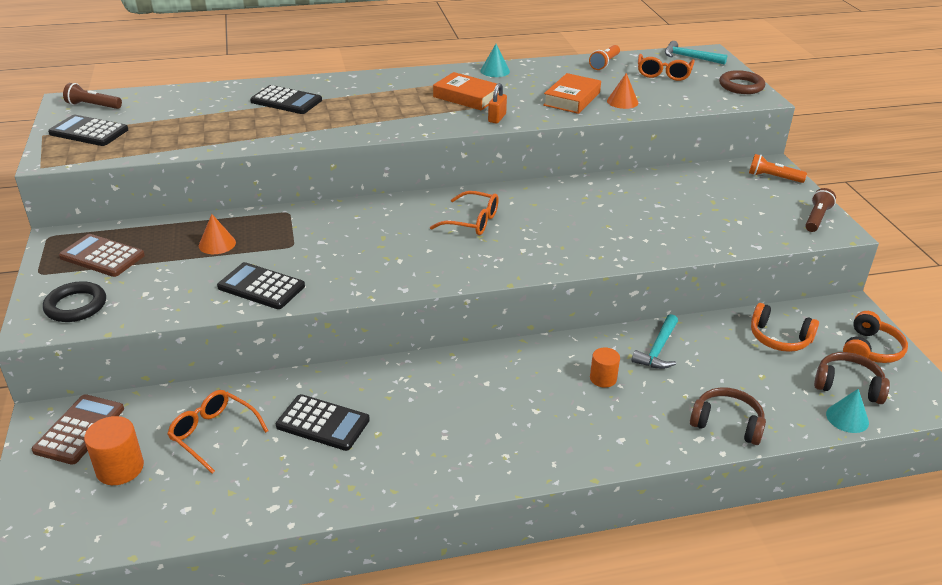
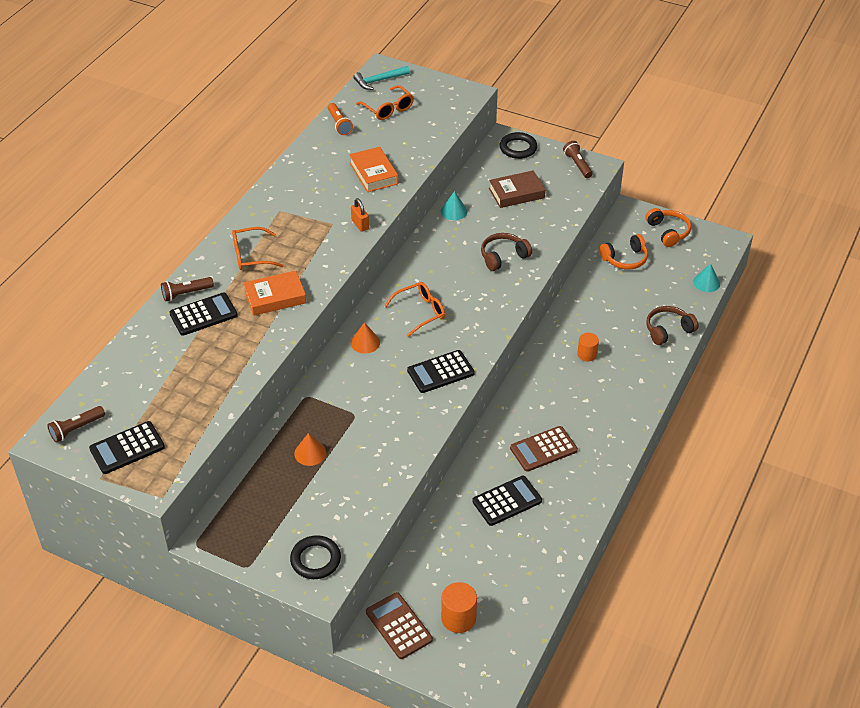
camera: 50 degrees left, 10 degrees up
brown calculator [59,234,145,277] -> brown calculator moved to [510,426,578,472]
orange glasses [168,390,268,473] -> orange glasses moved to [232,227,284,270]
black calculator [217,262,305,309] -> black calculator moved to [407,350,475,393]
orange book [433,72,499,110] -> orange book moved to [244,271,306,316]
turquoise cone [480,44,510,77] -> turquoise cone moved to [441,191,468,220]
orange cone [607,73,638,109] -> orange cone moved to [351,322,380,353]
turquoise hammer [632,314,678,369] -> none
brown ring [719,70,765,94] -> none
orange flashlight [749,154,807,183] -> black ring [499,132,538,159]
brown headphones [814,352,890,404] -> brown headphones moved to [481,233,532,271]
none -> brown flashlight [161,277,214,302]
none -> brown book [489,170,545,208]

